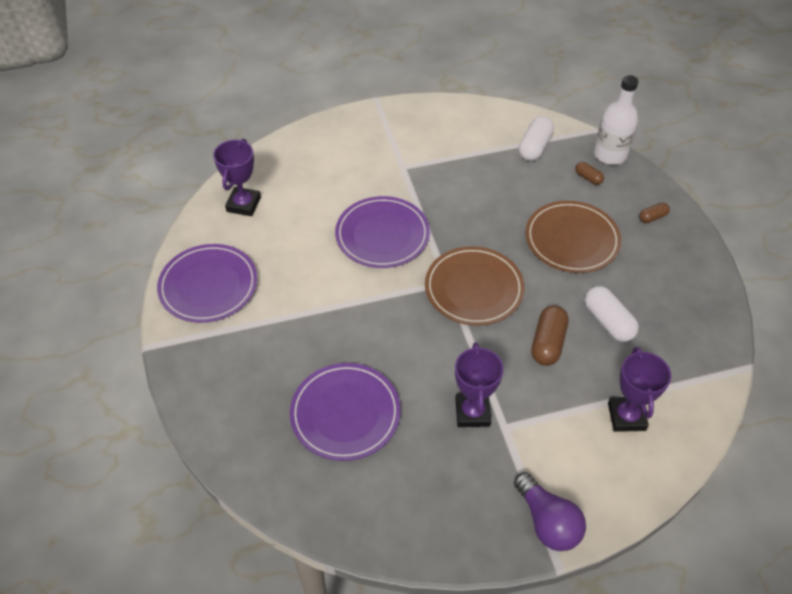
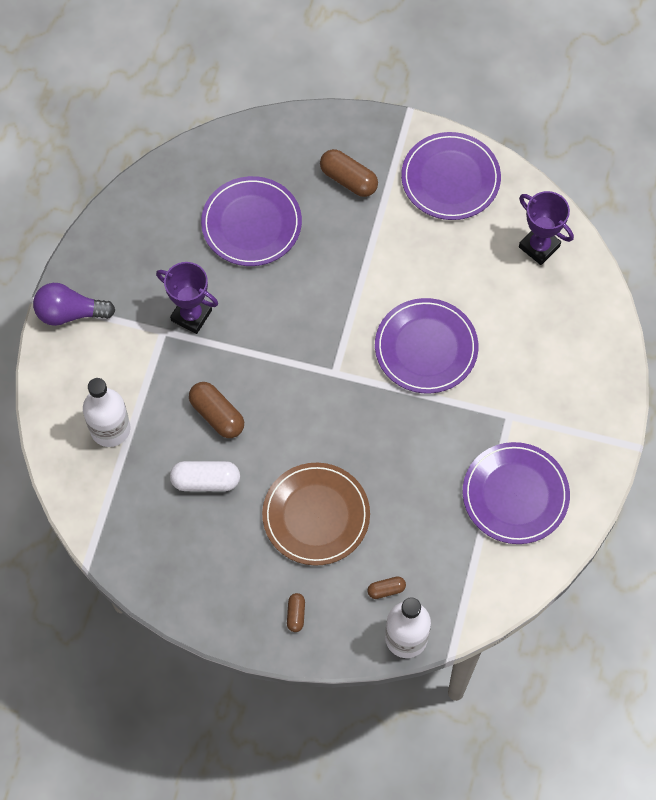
camera: 120 degrees right, 15 degrees up
brown plate [425,246,525,326] -> none
white capsule [519,116,554,161] -> none
purple trophy [608,347,671,432] -> white bottle [83,378,130,447]
none -> brown capsule [320,149,378,197]
none -> purple plate [463,442,570,544]

